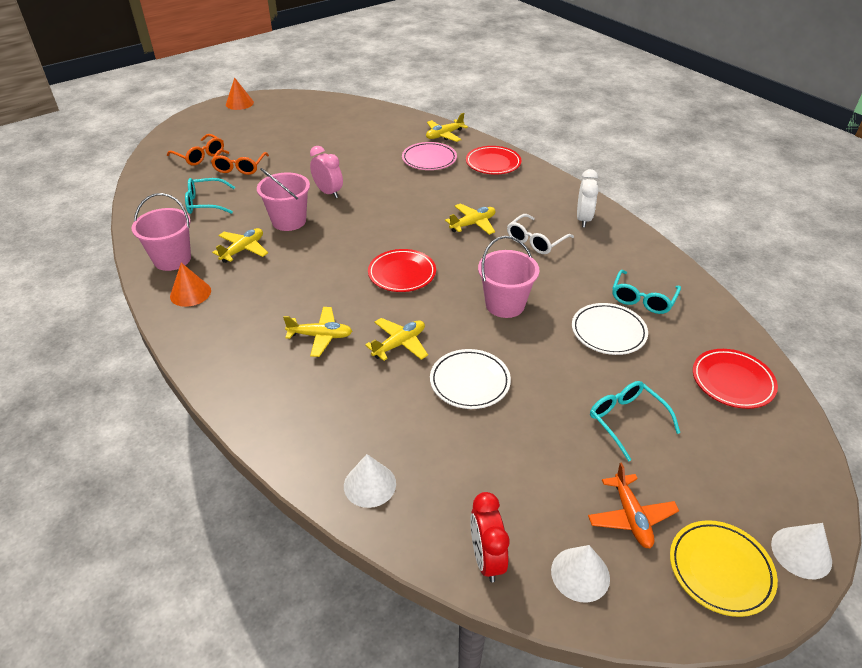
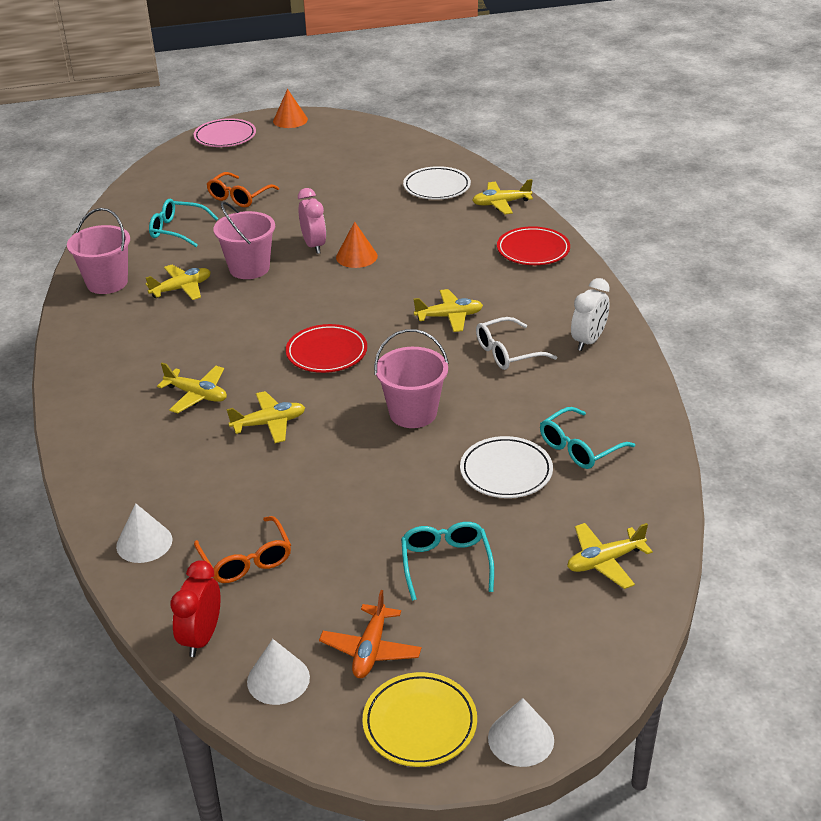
camera: 25 degrees right, 5 degrees down
orange glasses [167,134,224,166] -> orange glasses moved to [194,516,291,583]
orange cone [170,263,211,307] -> orange cone moved to [336,222,378,268]
pink plate [402,142,457,170] -> pink plate moved to [194,118,256,147]
white plate [430,349,511,409] -> white plate moved to [403,166,471,200]
red plate [693,349,778,409] -> yellow plane [567,523,653,589]

